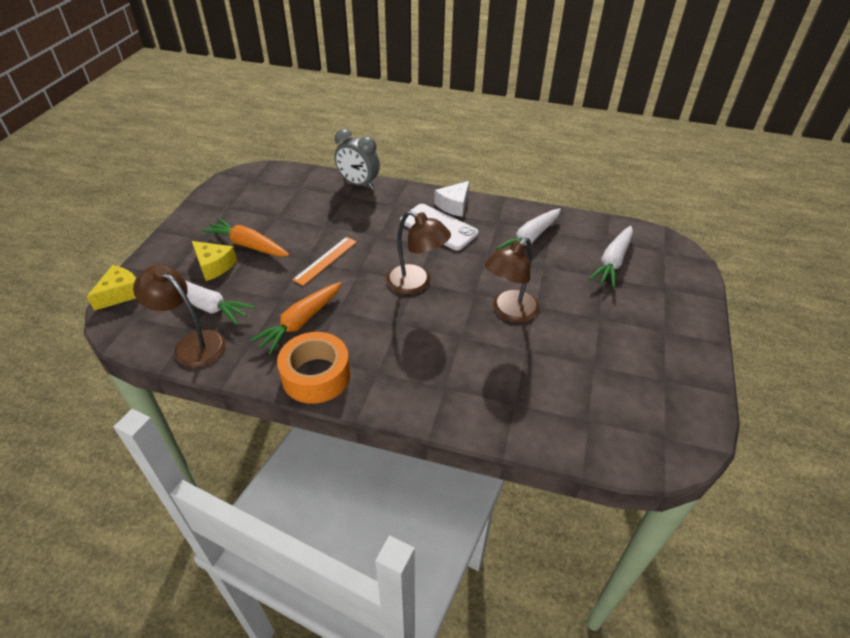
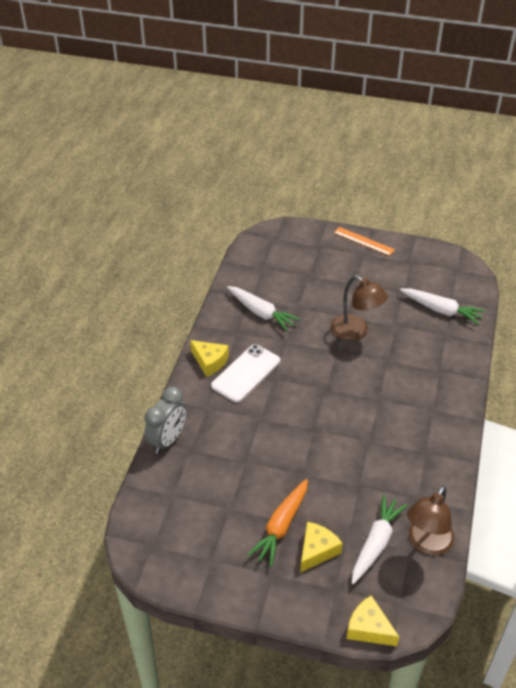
camera: 90 degrees left, 0 degrees up
orange carrot [250,282,342,355] -> none
orange tape [277,332,350,404] -> none
orange ruler [292,237,357,286] -> orange ruler moved to [334,227,395,256]
brown lamp [386,211,451,295] -> none
white cheese [434,181,469,217] -> yellow cheese [190,340,229,377]
white carrot [589,226,633,288] -> white carrot moved to [400,288,485,325]

